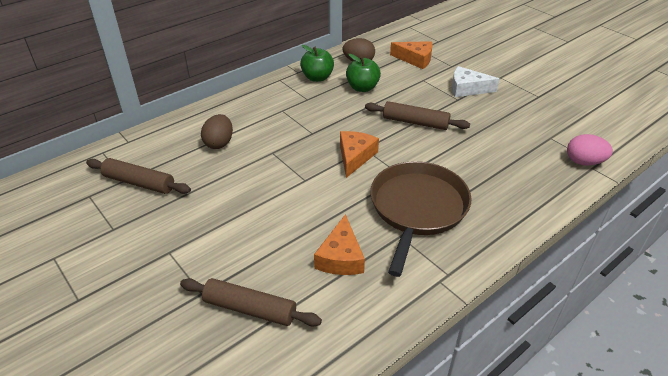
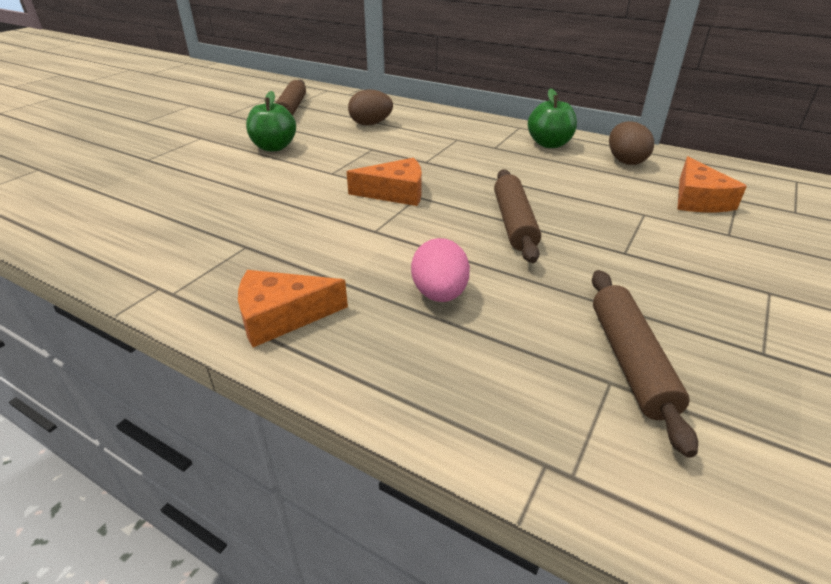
camera: 70 degrees right, 5 degrees down
brown rolling pin [180,278,322,326] -> brown rolling pin moved to [592,270,698,458]
orange cheese [314,214,365,275] -> orange cheese moved to [238,270,348,347]
green apple [346,54,381,92] -> green apple moved to [246,91,296,151]
brown pan [370,161,472,277] -> none
white cheese [452,66,500,97] -> none
pink egg [567,134,613,166] -> pink egg moved to [411,238,470,302]

